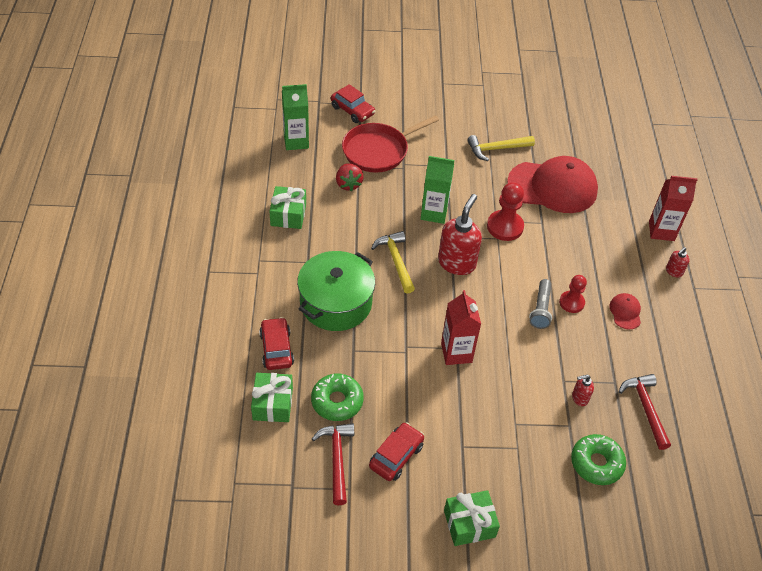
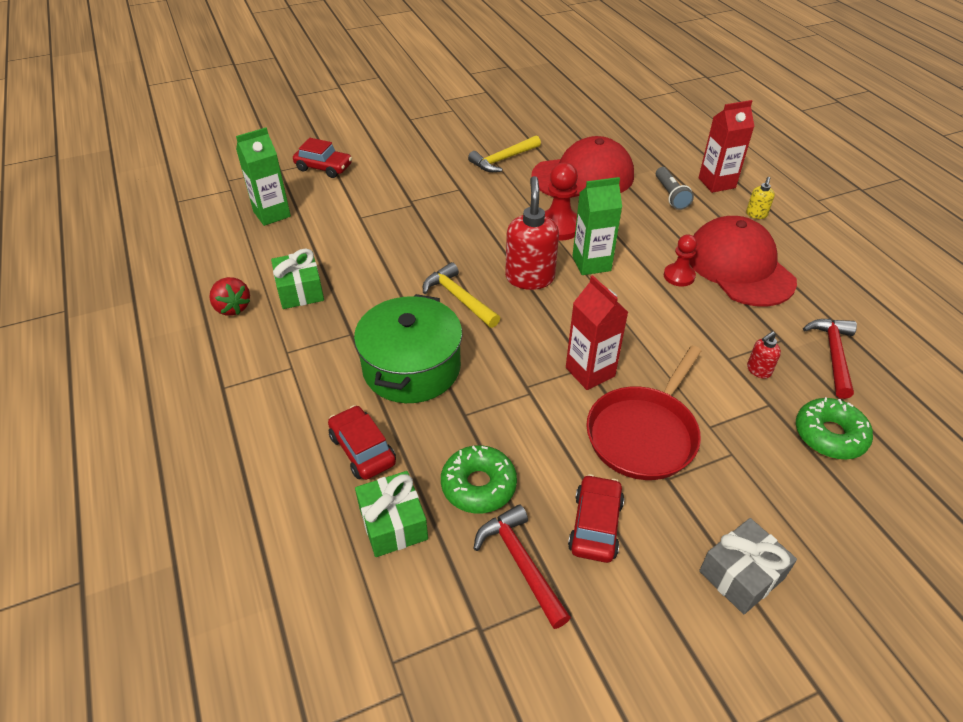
camera: 20 degrees left, 5 degrees down
red strawberry [336,163,364,191] -> red strawberry moved to [209,277,250,316]
red pan [342,115,439,173] -> red pan moved to [586,346,701,480]
green carton [421,156,454,224] -> green carton moved to [572,177,622,275]
green gift [444,490,500,546] -> grey gift [699,518,797,614]
grey flashlight [529,279,552,329] -> grey flashlight moved to [656,167,694,210]
red cap [610,293,641,329] -> red cap [689,216,797,306], size x2.40
red hammer [619,374,671,450] -> red hammer turned 45 degrees clockwise [803,319,857,399]
red soap dispenser [666,247,689,278] -> yellow soap dispenser [746,177,775,219]

